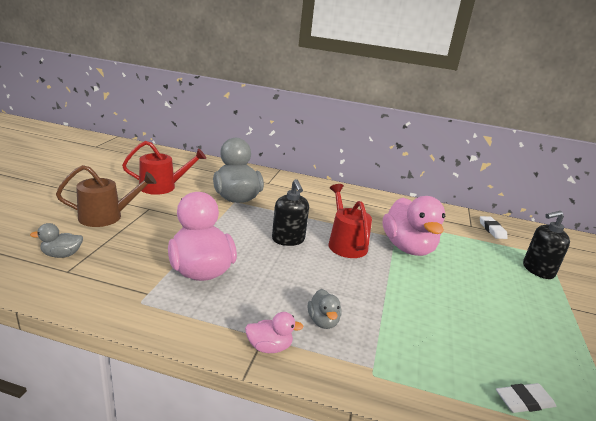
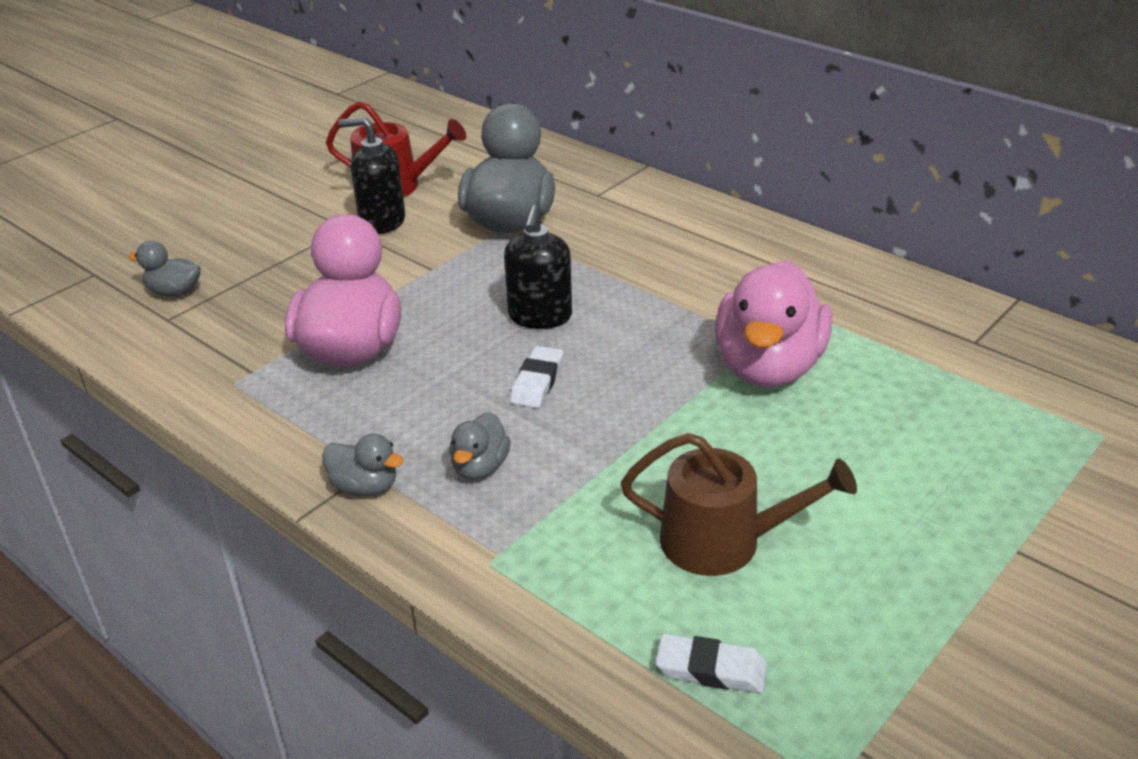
camera: 30 degrees right, 10 degrees up
brown watering can [56,165,156,227] -> brown watering can moved to [621,433,857,576]
pink duck [245,312,304,353] -> grey duck [322,434,404,496]
red watering can [329,184,372,258] -> none
white eraser [480,216,508,239] -> white eraser moved to [510,346,563,408]
black soap dispenser [523,211,570,279] -> black soap dispenser moved to [338,117,405,234]

